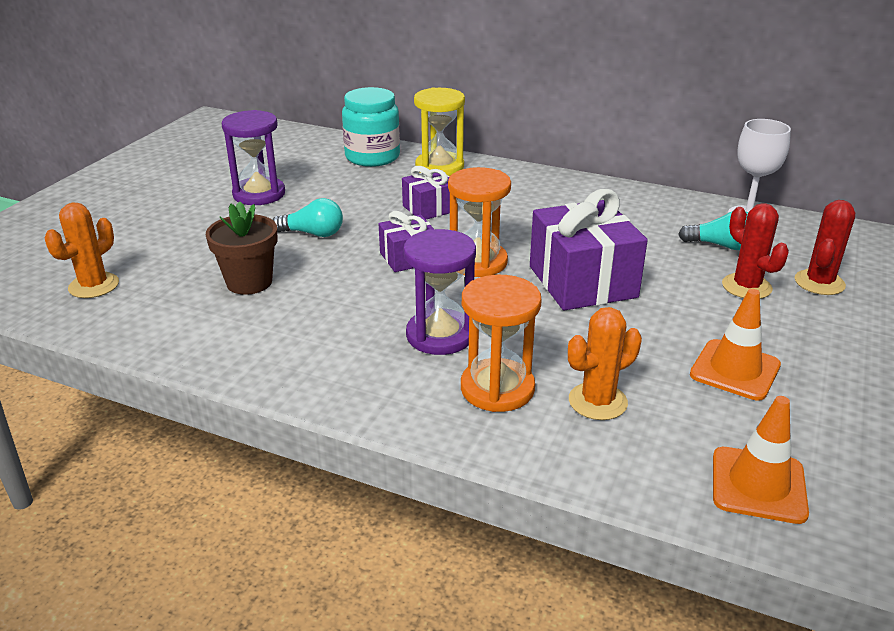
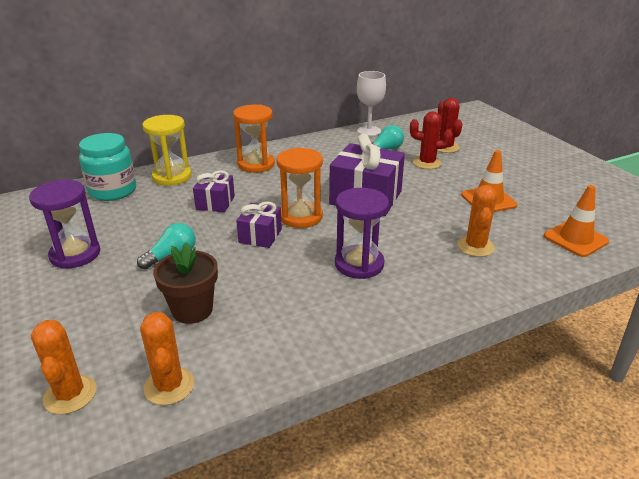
camera: 50 degrees left, 0 degrees up
orange hourglass [461,275,542,412] -> orange hourglass moved to [233,105,275,173]
none -> orange cactus [140,312,194,405]

